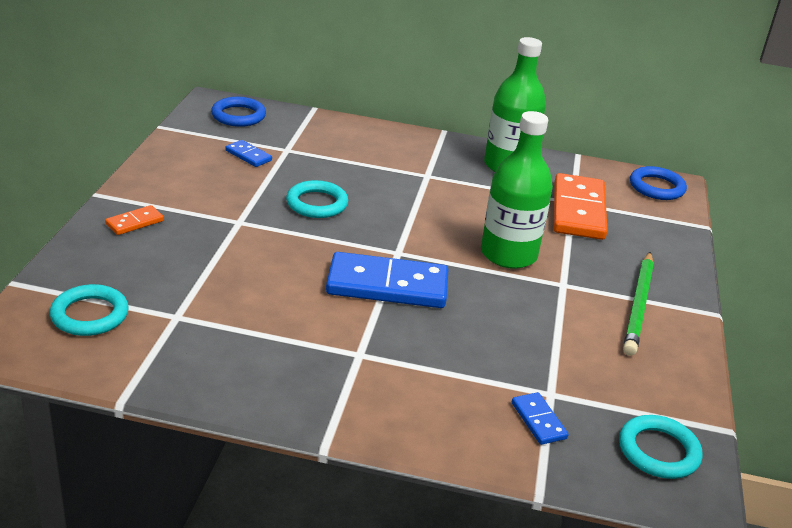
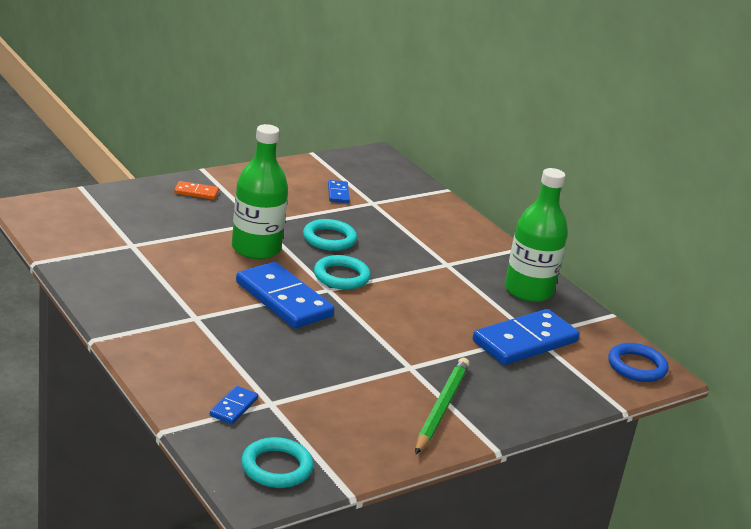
camera: 45 degrees right, 5 degrees down
turquoise ring [50,284,129,336] -> turquoise ring moved to [314,255,371,290]
blue ring [211,97,266,127] -> none
green bottle [481,111,553,269] -> green bottle moved to [232,124,288,259]
orange domino [553,173,608,240] -> blue domino [473,309,580,365]
green pencil [623,252,654,356] -> green pencil turned 135 degrees clockwise [415,358,470,454]

